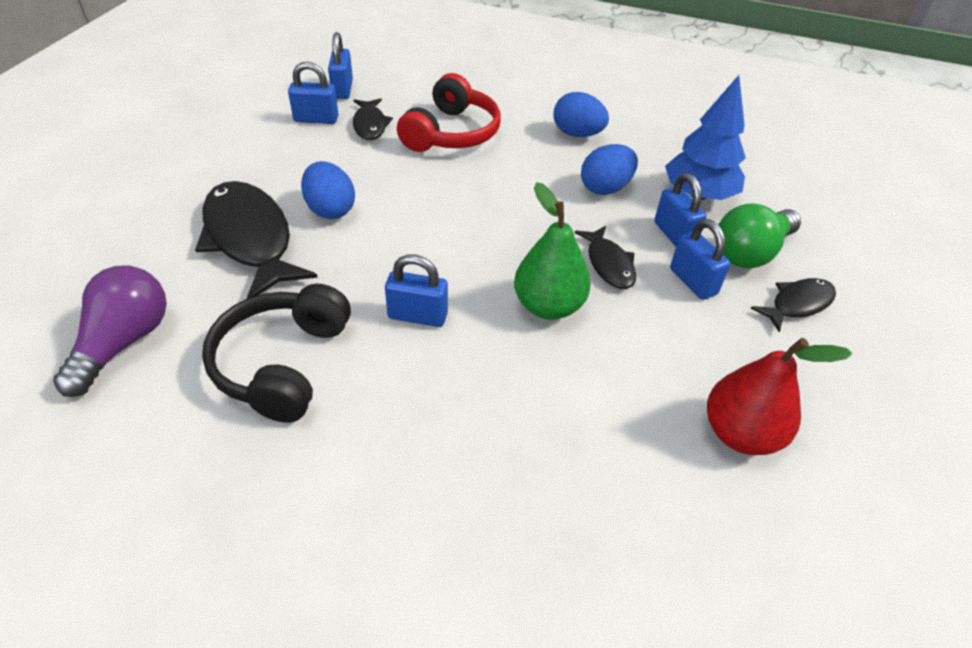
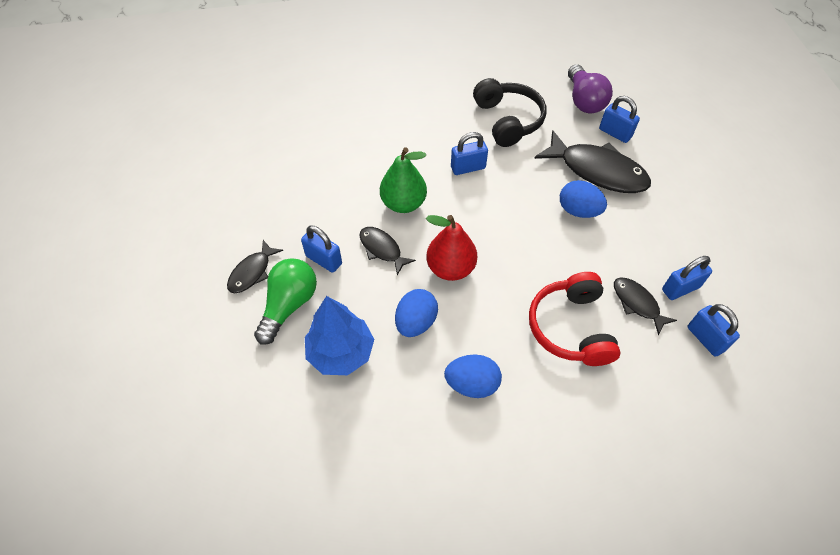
camera: 155 degrees right, 10 degrees up
blue padlock [654,173,707,247] -> blue padlock moved to [599,96,640,143]
red pear [707,338,852,455] -> red pear moved to [426,215,477,281]

